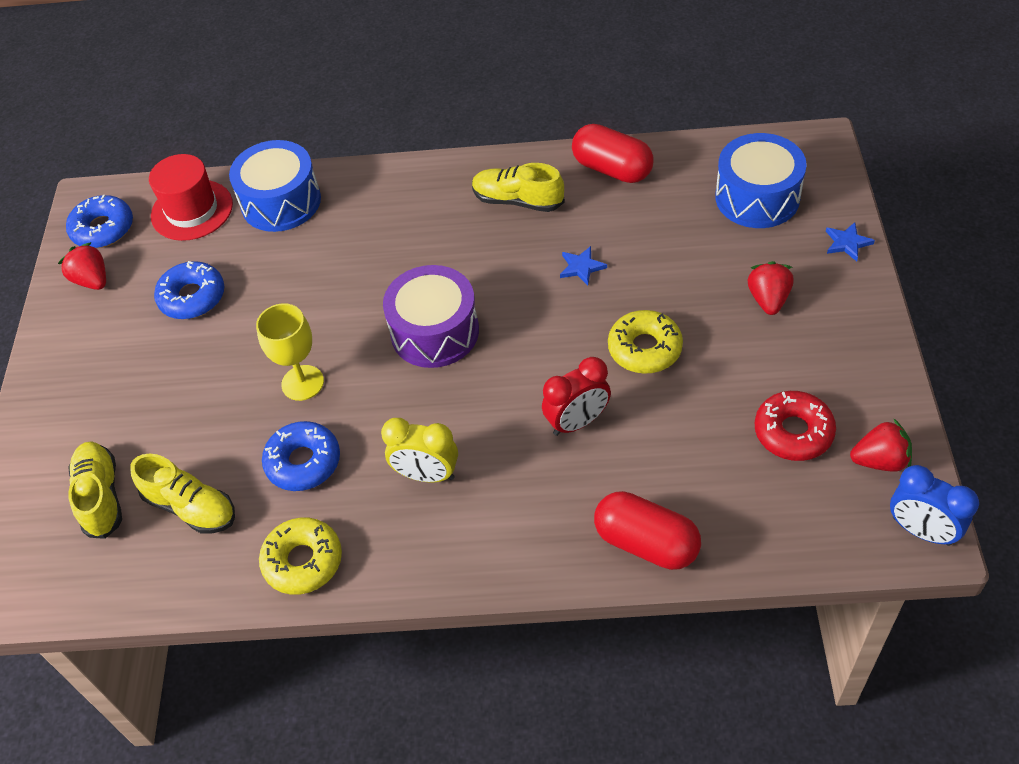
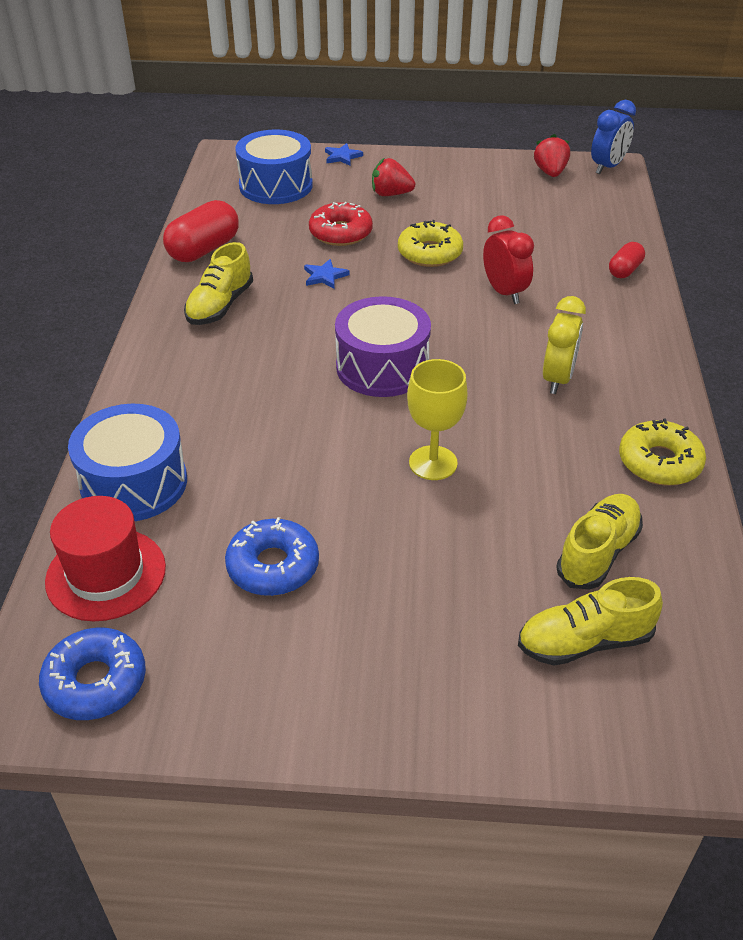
camera: 90 degrees left, 10 degrees down
red strawberry [58,242,106,290] -> none
blue donut [262,421,340,491] -> none
red capsule [594,491,701,570] -> red capsule [609,242,645,278], size x0.57
red donut [755,391,836,461] -> red donut moved to [309,202,373,246]

